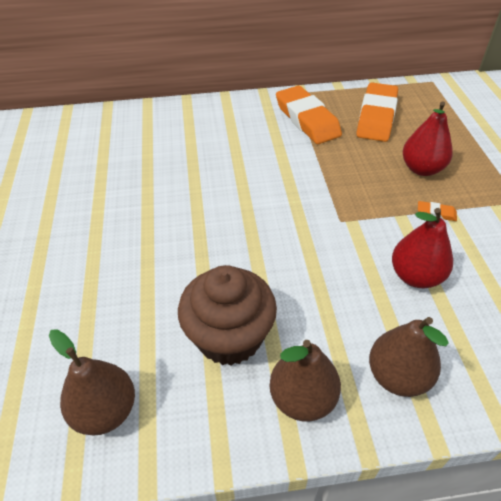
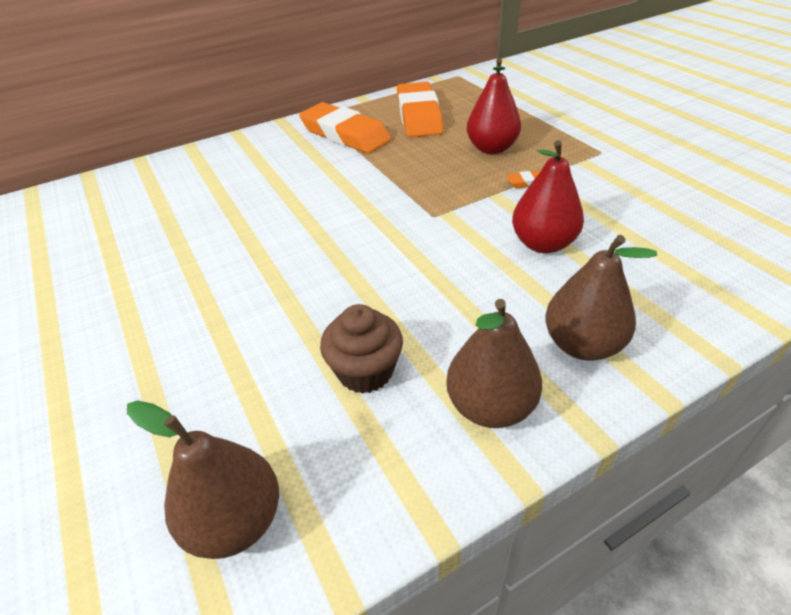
camera: 20 degrees left, 5 degrees down
brown cupcake [178,265,277,365] -> brown cupcake [320,304,403,394], size x0.64

